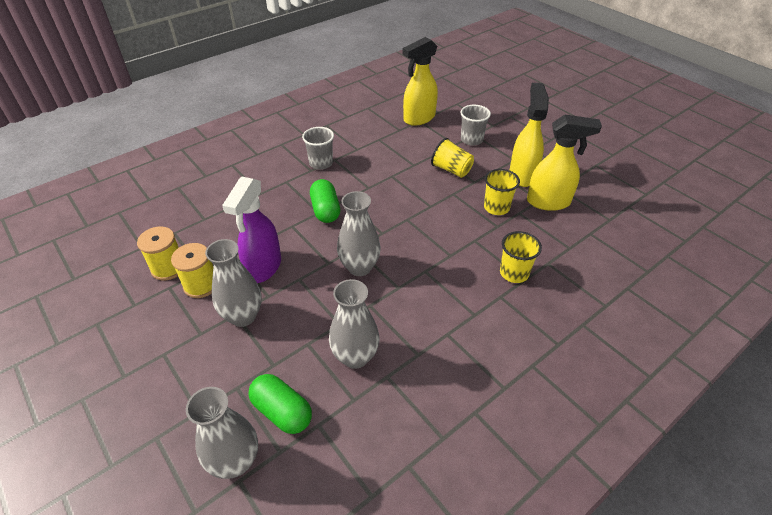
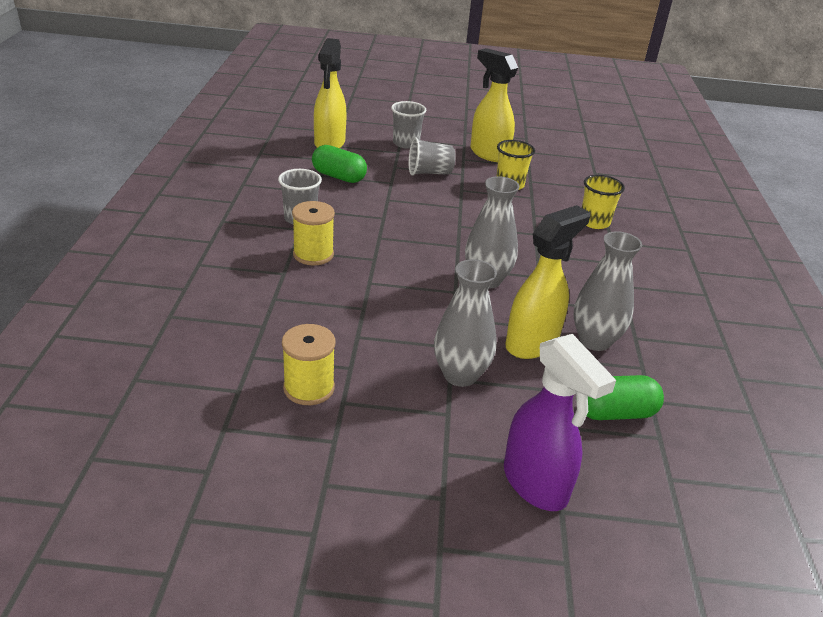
camera: 50 degrees left, 10 degrees down
yellow spool [171,243,213,298] -> yellow spool moved to [292,201,335,266]
grey vase [186,387,258,479] -> none
purple spray bottle [222,176,281,283] -> purple spray bottle moved to [504,334,616,511]
green capsule [310,179,340,223] -> green capsule moved to [312,145,367,183]
yellow cup [431,138,474,178] -> grey cup [409,138,456,175]
yellow spray bottle [527,115,602,211] -> yellow spray bottle moved to [505,205,590,359]

